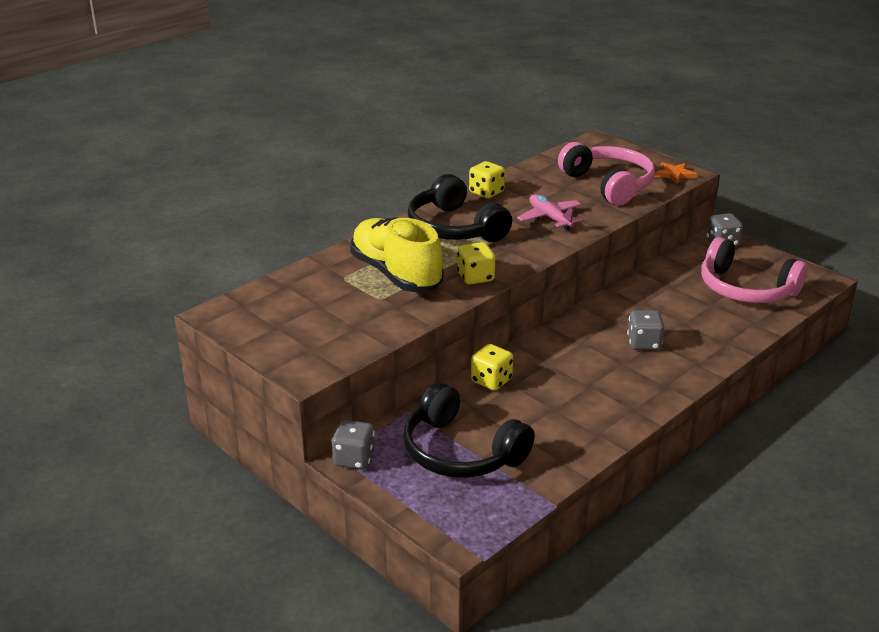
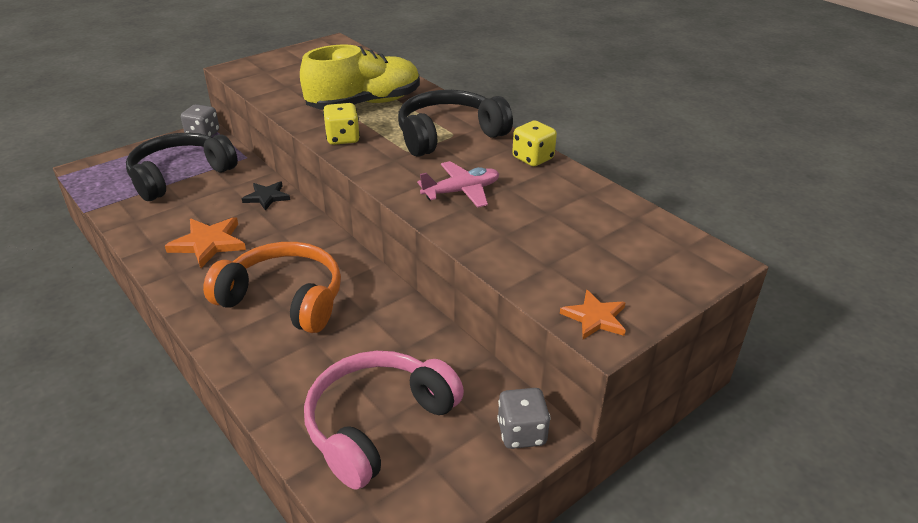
camera: 95 degrees right, 5 degrees up
yellow dice [471,344,513,391] -> black star [242,181,290,211]
pink headphones [558,142,655,206] -> none
grey dice [627,310,664,350] -> orange headphones [203,242,341,333]
none -> orange star [165,217,246,268]

